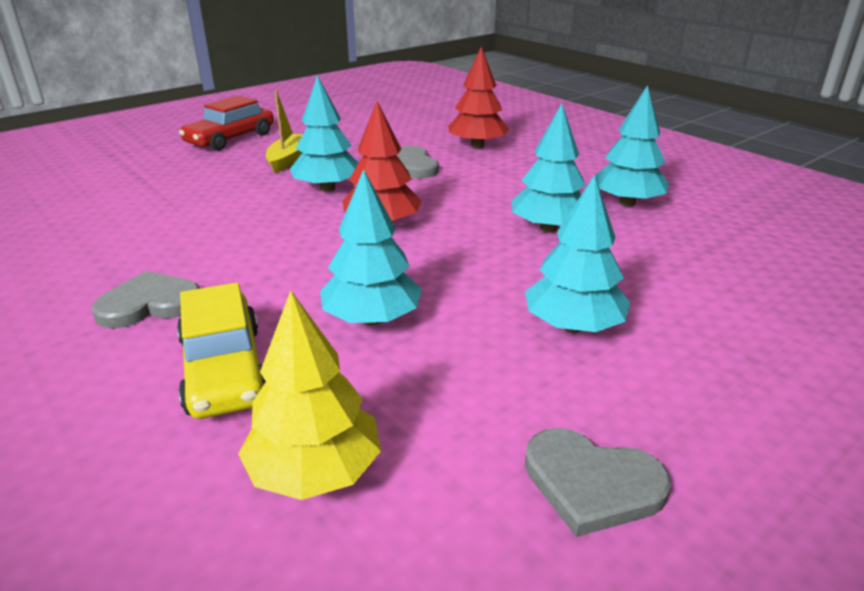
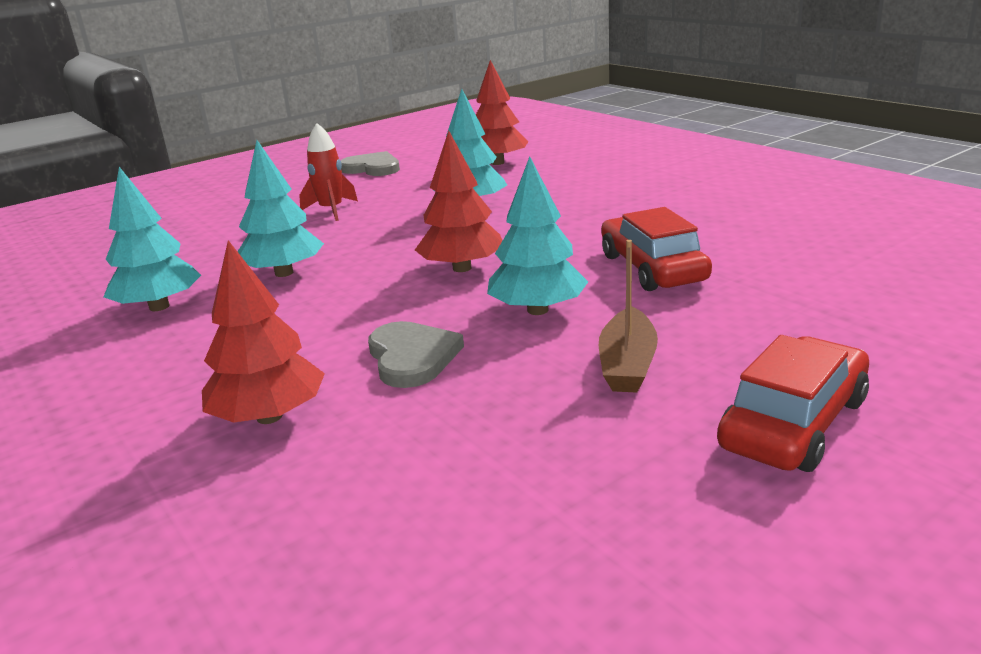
camera: 175 degrees left, 5 degrees down
grey heart [91,271,200,328] -> none
yellow car [177,283,266,419] -> none
yellow tree [238,290,381,500] -> red tree [476,60,528,165]
yellow boat [266,91,303,173] -> brown boat [599,240,658,392]
turquoise tree [525,175,630,333] -> red rocket [299,123,358,221]
none -> red car [601,207,712,291]

